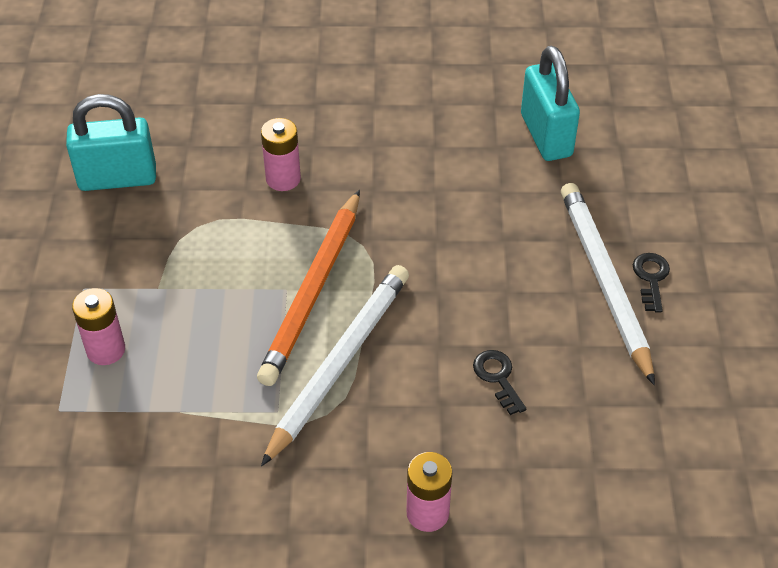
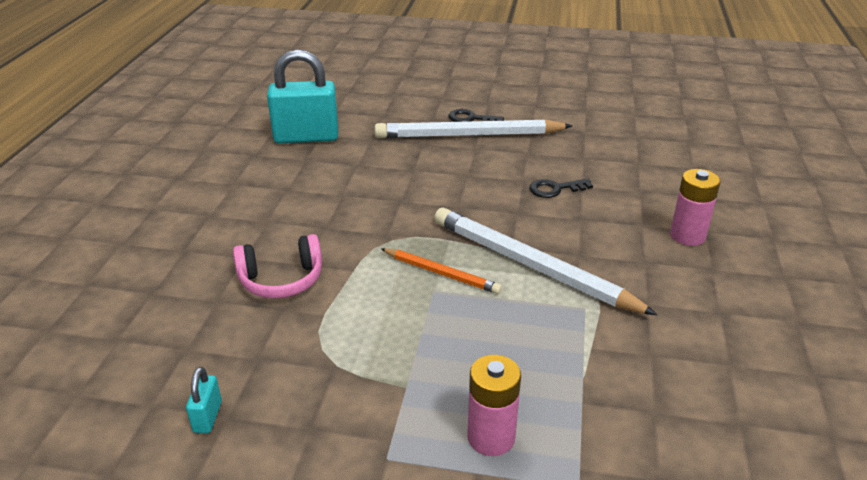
camera: 80 degrees left, 15 degrees down
turquoise padlock [66,94,156,191] -> turquoise padlock [186,367,222,433], size x0.43
orange pencil [257,190,360,386] -> orange pencil [381,248,502,294], size x0.53
pink battery [261,118,301,191] -> pink headphones [233,234,322,298]

